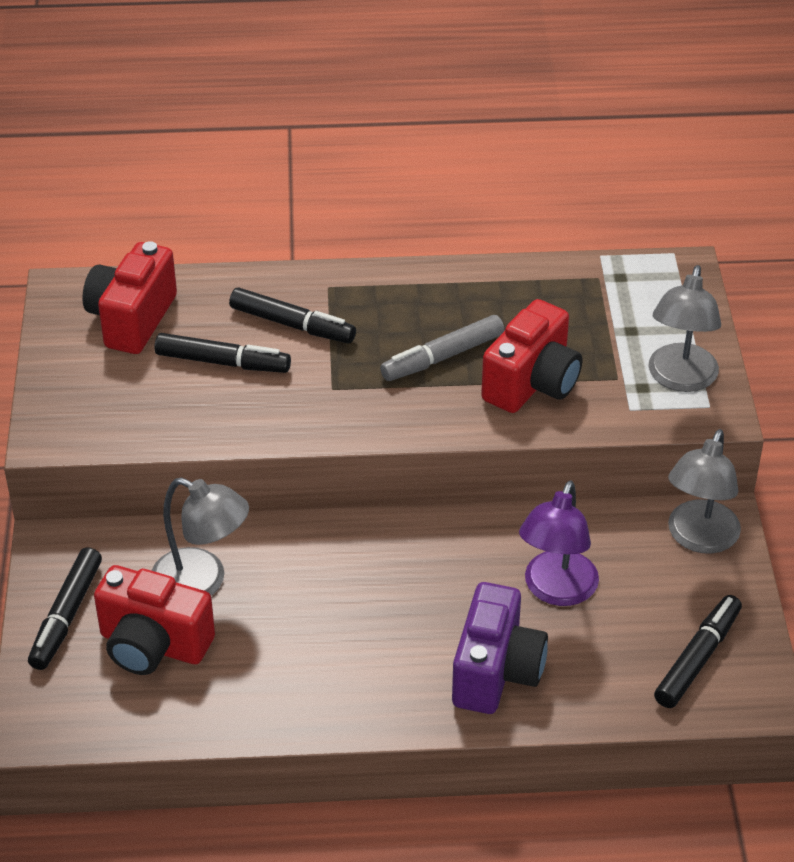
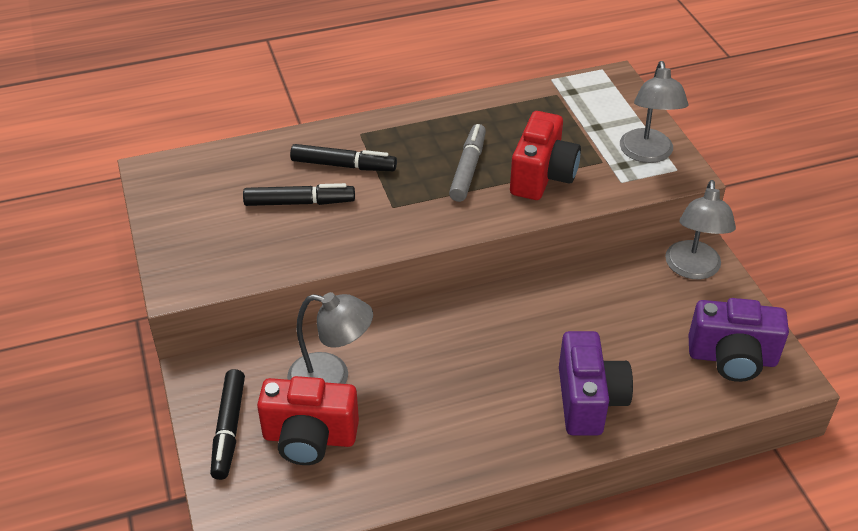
camera: 15 degrees left, 0 degrees up
red camera [82,241,177,354] -> none
grey marker [380,315,504,381] -> grey marker turned 150 degrees clockwise [449,124,486,202]
purple lamp [519,481,599,606] -> none
black marker [654,595,742,708] -> purple camera [688,298,789,382]

